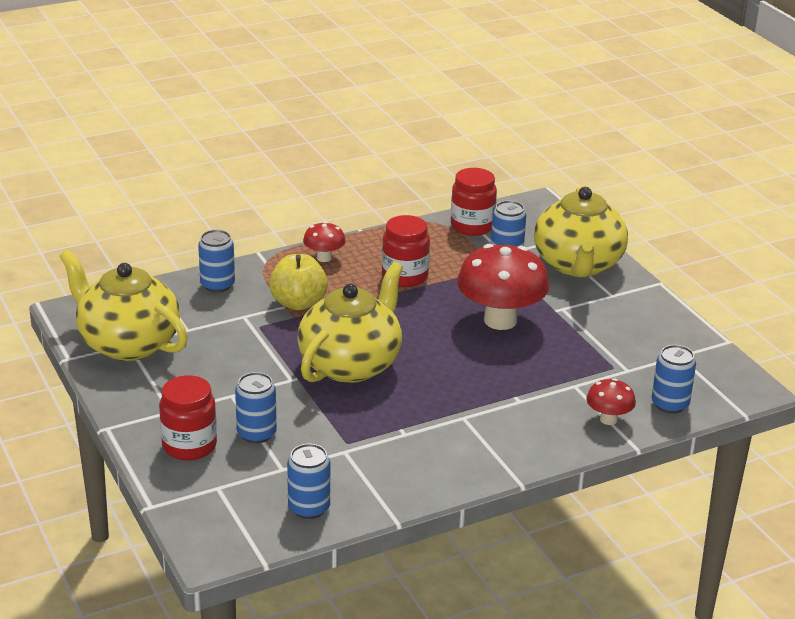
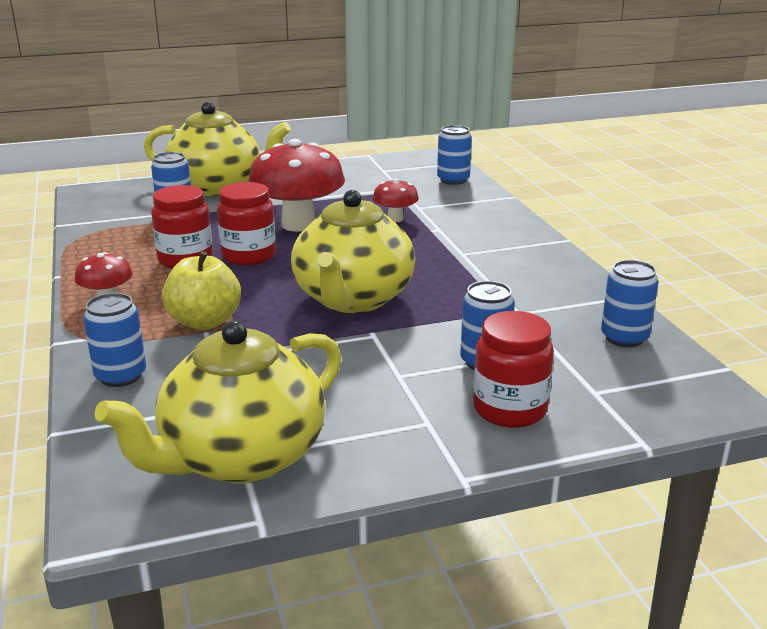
camera: 80 degrees left, 5 degrees down
yellow teapot [297,262,403,383] -> yellow teapot turned 120 degrees counterclockwise [291,190,415,313]
red jar [451,168,497,236] -> red jar moved to [217,182,276,266]
red mushroom [586,378,636,425] -> red mushroom moved to [373,178,419,222]

